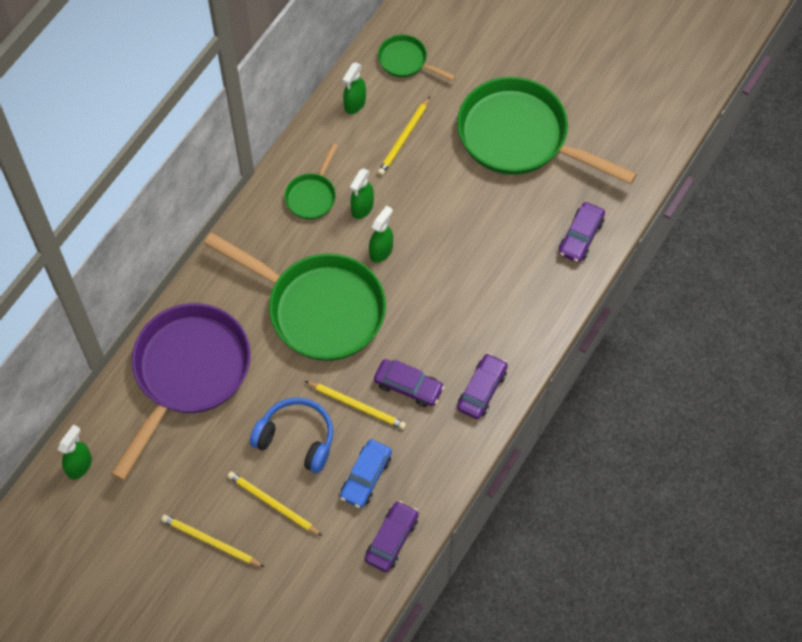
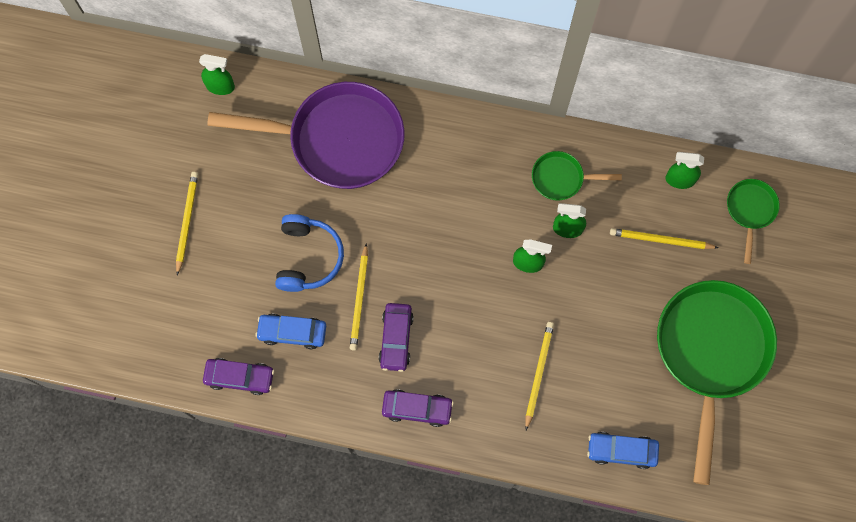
camera: 70 degrees right, 10 degrees up
green pan [204,232,386,361] -> none
yellow pencil [227,471,322,536] -> yellow pencil moved to [525,322,554,430]
purple car [559,202,605,263] -> blue car [587,432,659,469]

